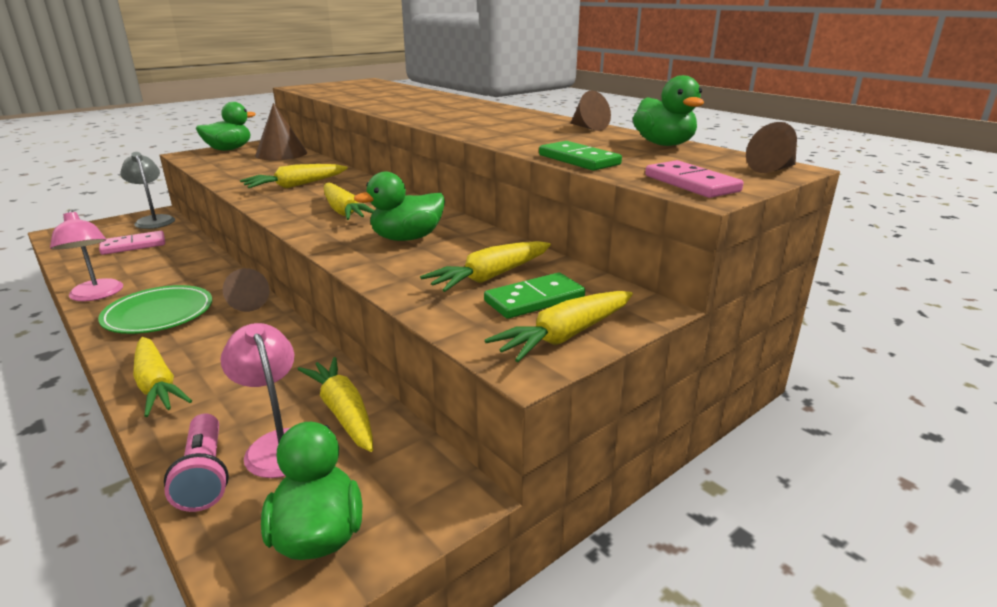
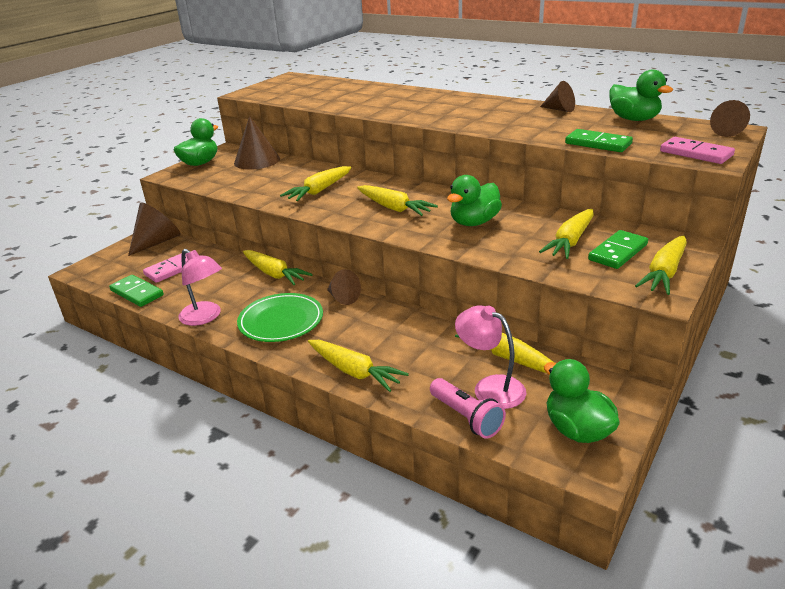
camera: 15 degrees left, 5 degrees up
grey lamp [120,152,175,229] -> brown cone [128,202,181,256]
none -> green domino [109,275,164,307]
none -> yellow carrot [243,250,313,285]

